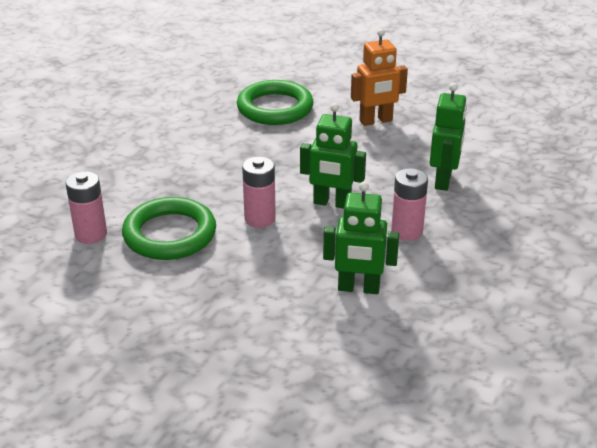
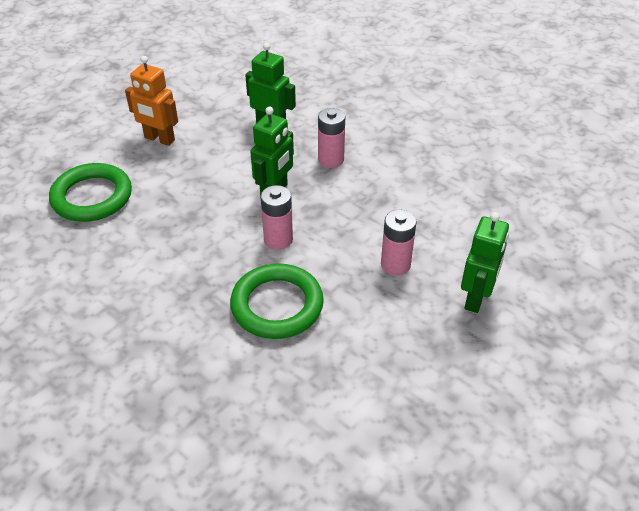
camera: 75 degrees left, 10 degrees up
pink battery [65,171,107,244] -> pink battery moved to [381,210,417,275]
green robot [323,182,399,294] -> green robot moved to [461,212,509,313]
orange robot [351,29,408,126] -> orange robot turned 120 degrees clockwise [125,56,178,146]

